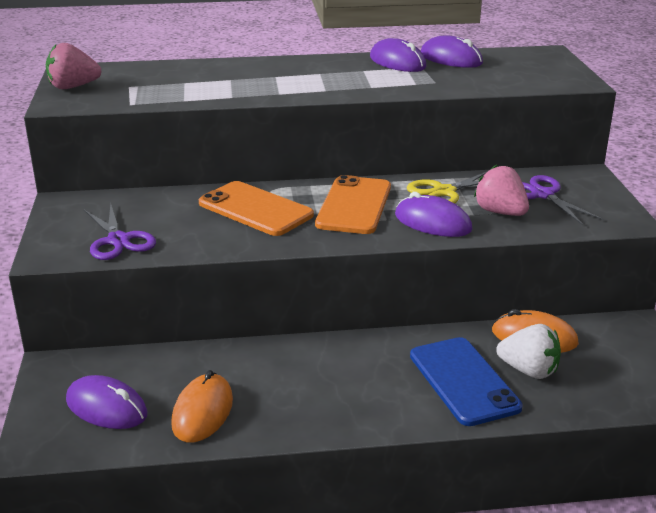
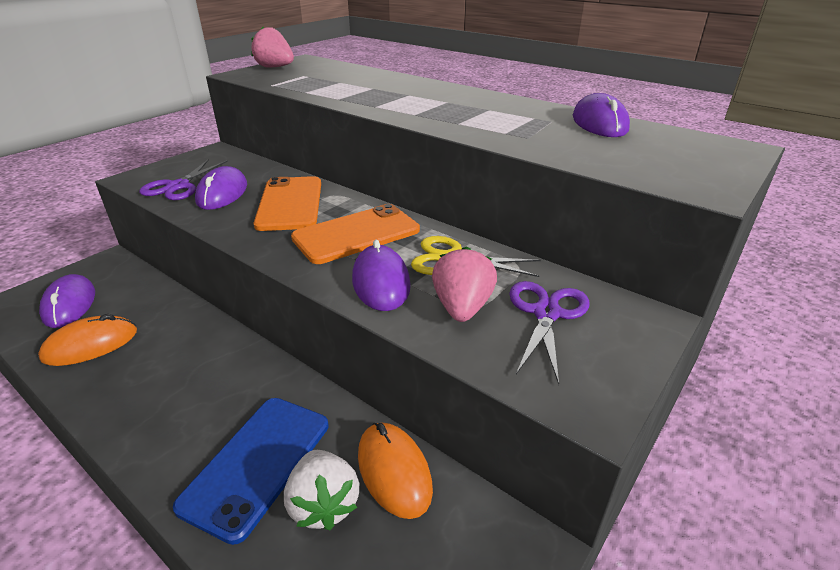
camera: 45 degrees right, 5 degrees up
purple mouse [370,38,427,72] -> purple mouse moved to [195,166,247,210]

